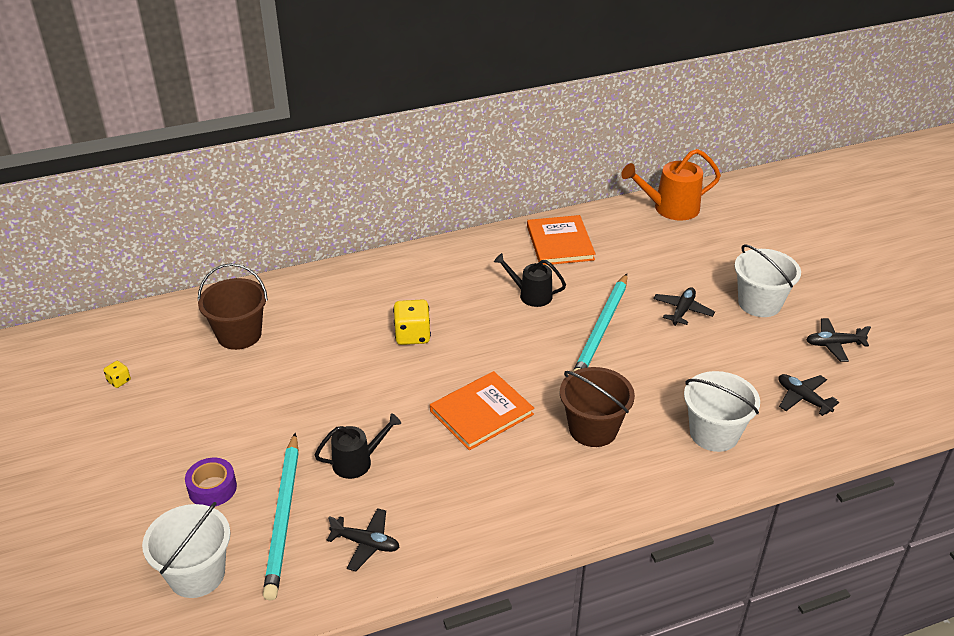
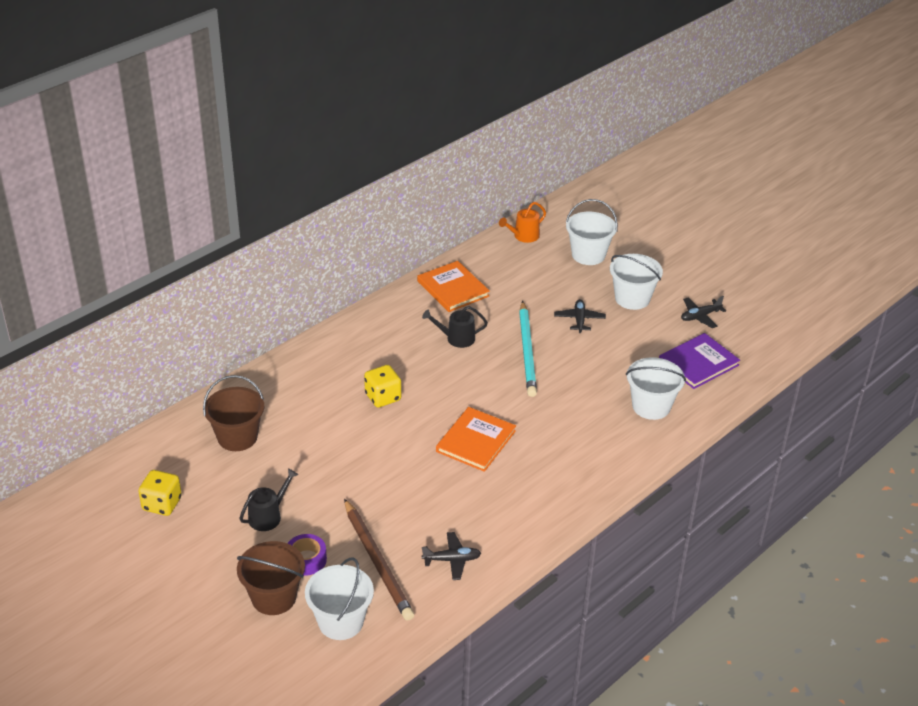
camera: 25 degrees left, 0 degrees up
yellow dice [103,361,131,388] -> yellow dice [138,470,182,516], size x1.94
turquoise pencil [263,433,299,601] -> brown pencil [344,499,414,621]
black watering can [315,413,401,479] -> black watering can moved to [239,468,298,531]
brown bucket [560,367,635,447] -> brown bucket moved to [237,541,305,615]
orange watering can [621,149,721,221] -> orange watering can [499,202,546,243], size x0.65
black plane [779,374,839,416] -> purple book [659,333,740,389]
none -> white bucket [566,199,618,265]

